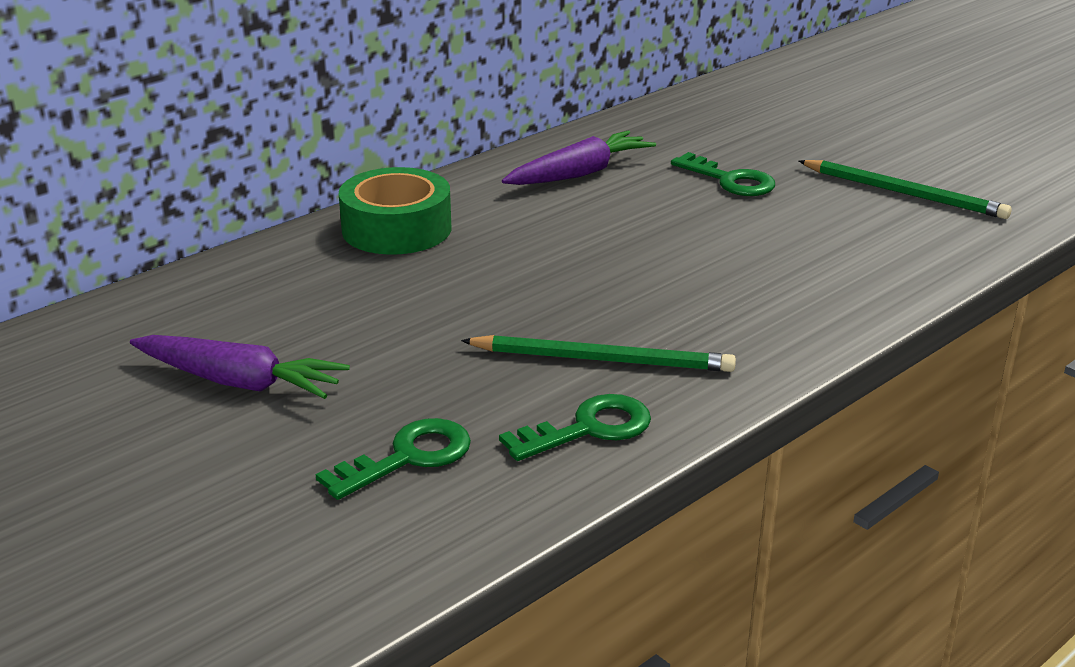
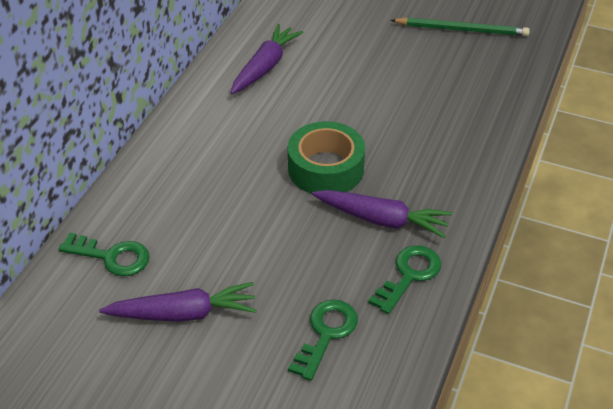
camera: 25 degrees left, 15 degrees up
green tape [339,167,451,255] -> green tape moved to [288,121,365,194]
green pencil [461,335,736,372] -> purple carrot [312,190,452,238]
green key [671,152,775,196] -> green key moved to [58,232,150,277]

